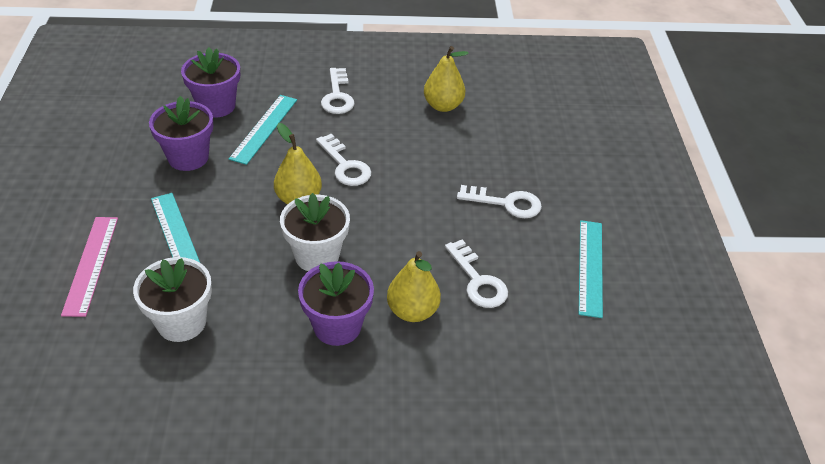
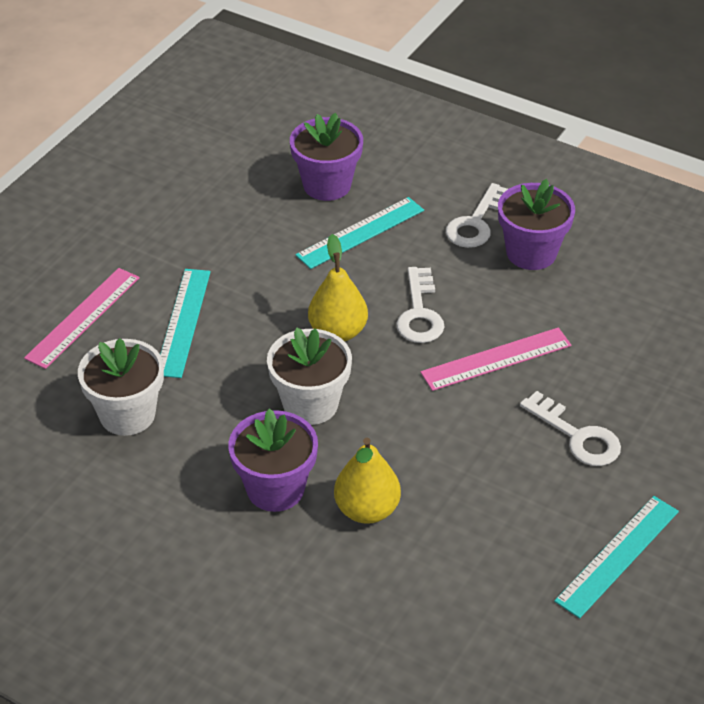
camera: 35 degrees right, 0 degrees up
purple flower pot [149,96,213,171] -> purple flower pot moved to [498,179,575,270]
yellow pear [424,46,469,112] -> none
white key [445,240,508,308] -> none
none -> pink ruler [420,327,571,391]

